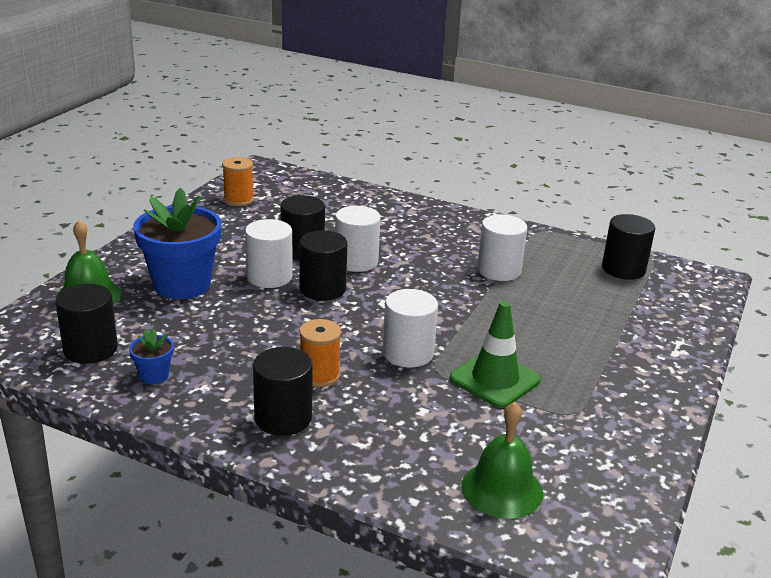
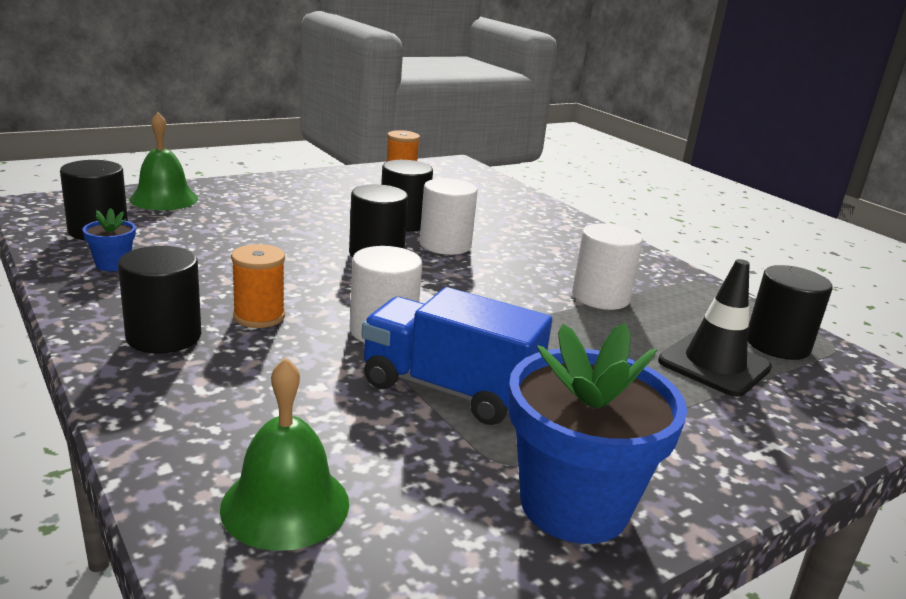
camera: 30 degrees right, 5 degrees down
blue flower pot [133,188,222,299] -> blue flower pot moved to [508,323,687,544]
white cylinder [245,219,293,288] -> none
green traffic cone [450,301,541,408] -> blue truck [361,287,552,425]
none -> black traffic cone [658,259,772,397]

